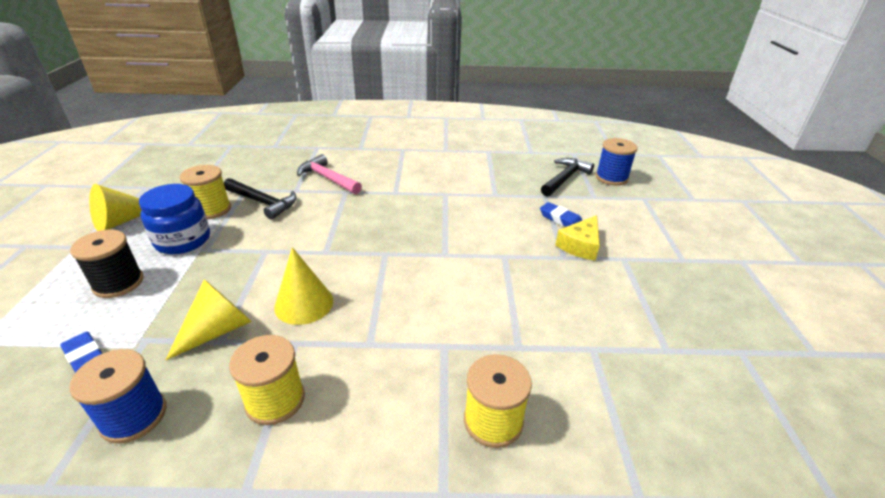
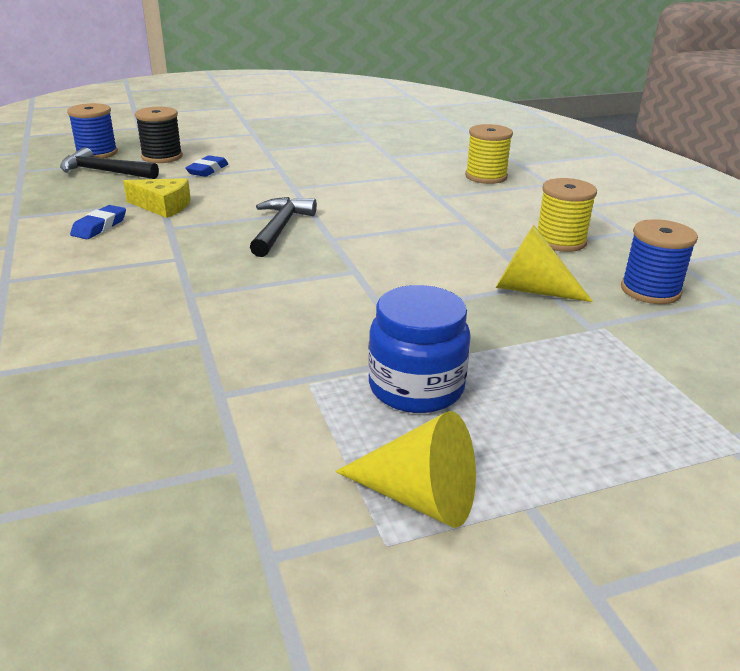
camera: 110 degrees left, 5 degrees down
blue eraser [60,332,102,373] -> blue eraser moved to [70,205,126,239]
black spool [70,230,144,298] -> black spool moved to [135,107,183,163]
yellow spool [179,165,231,219] -> none
black hammer [224,178,296,220] -> black hammer moved to [250,197,317,257]
yellow cone [274,247,333,325] -> none
pink hammer [297,154,362,194] -> none
yellow cheese [555,215,600,261] -> yellow cheese moved to [123,178,191,218]

